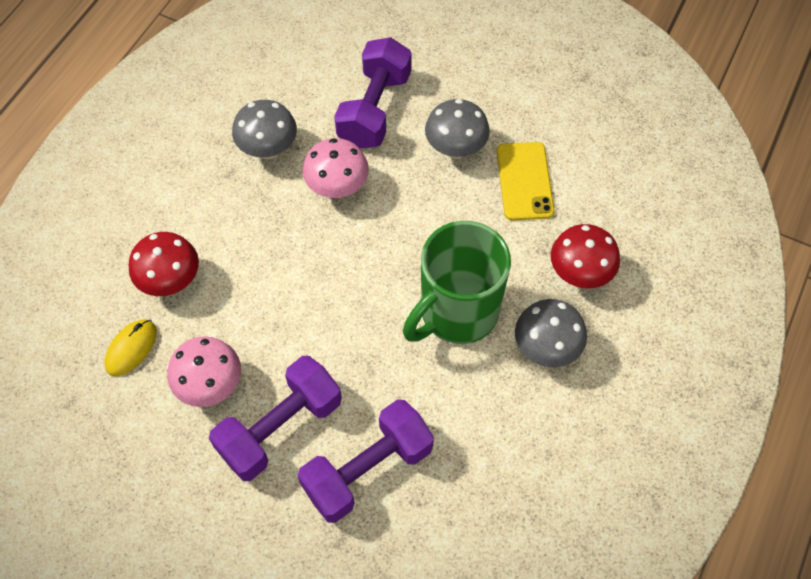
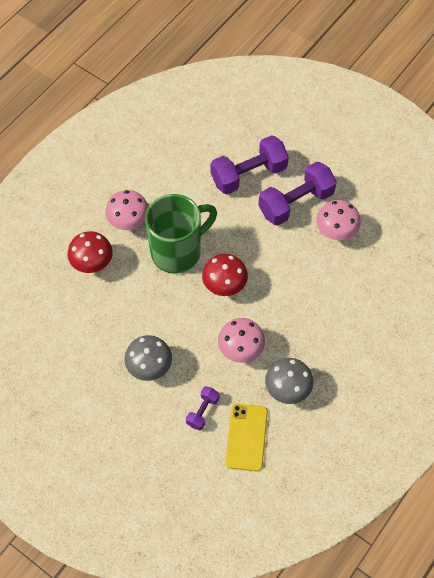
camera: 170 degrees left, 0 degrees up
yellow mouse [105,319,157,376] -> none
red mushroom [129,232,199,296] -> red mushroom moved to [202,254,248,296]
purple dumbbell [334,37,412,148] -> purple dumbbell [186,386,219,430], size x0.50
yellow phone [497,142,555,221] -> yellow phone moved to [225,404,268,471]
grey mushroom [515,299,587,367] -> pink mushroom [105,190,149,230]

